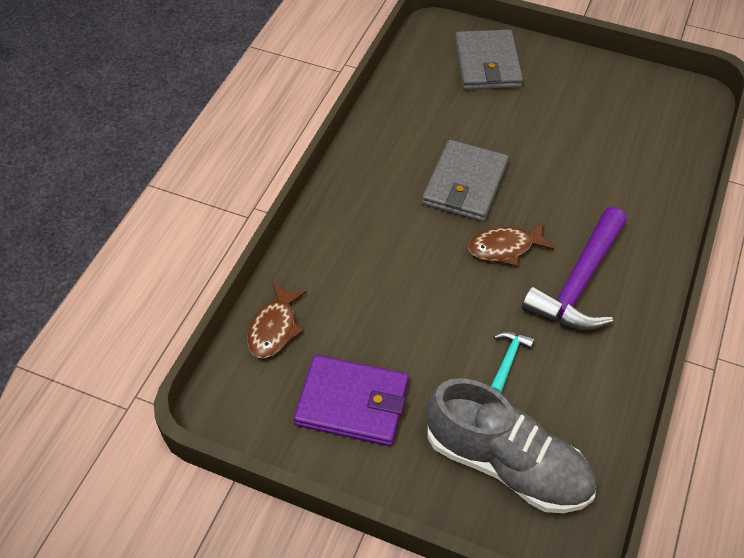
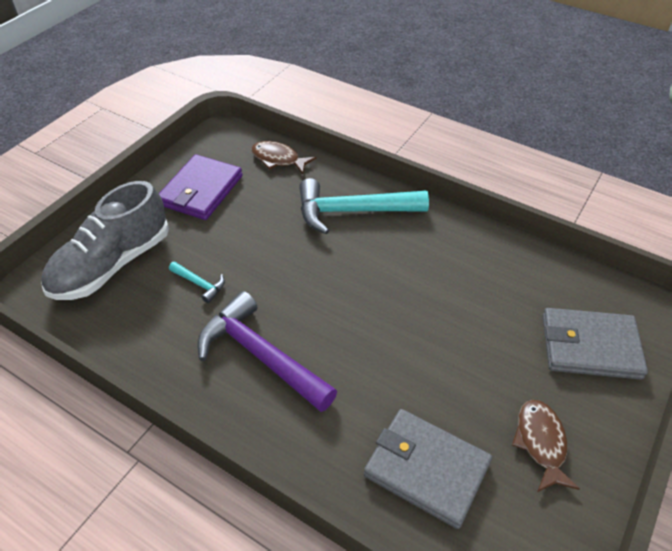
camera: 100 degrees right, 5 degrees down
grey wallet [422,140,508,222] -> grey wallet moved to [364,409,492,529]
brown fish [468,222,554,266] -> brown fish moved to [512,400,580,492]
none -> turquoise hammer [299,178,429,234]

